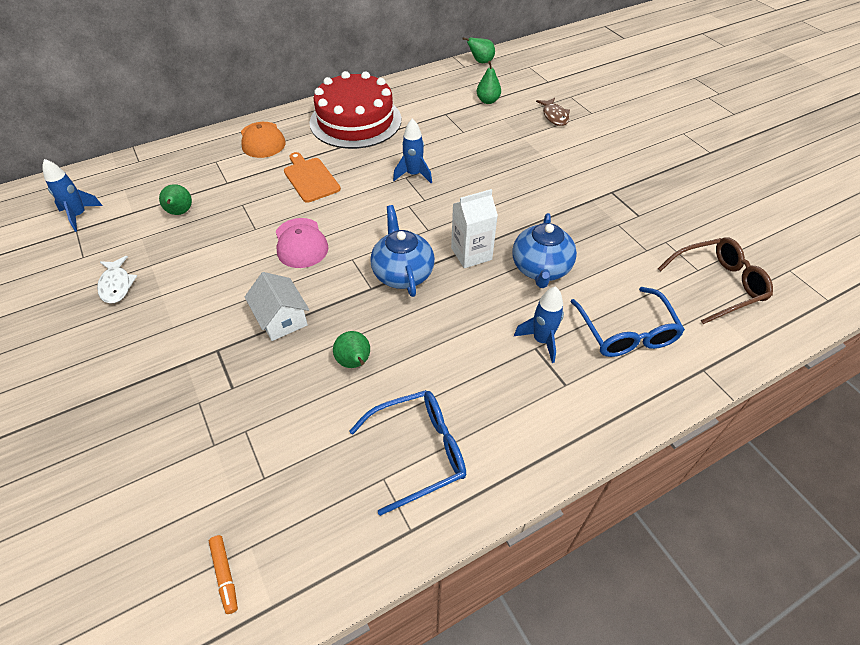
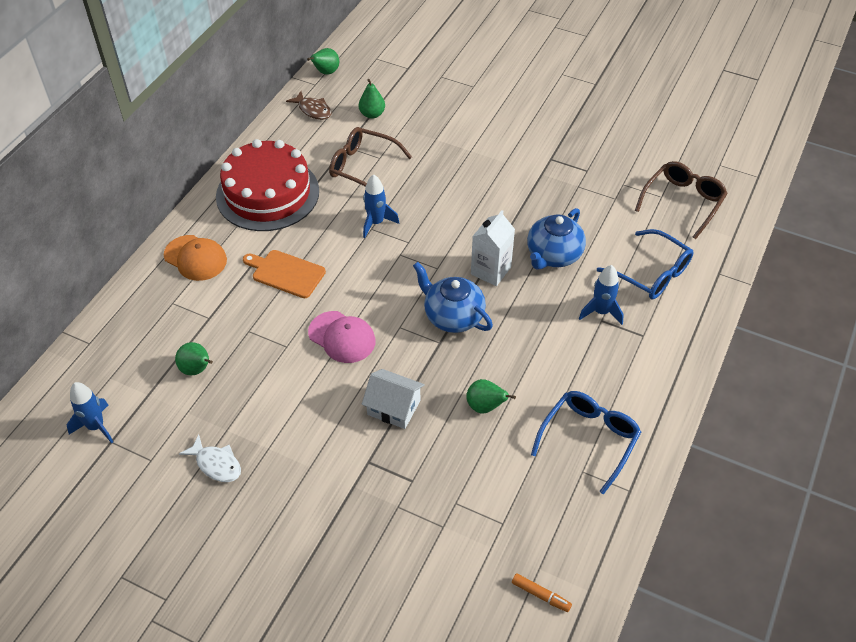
camera: 35 degrees left, 0 degrees up
blue teapot [512,213,577,288] -> blue teapot turned 60 degrees clockwise [527,208,586,270]
brown fish [536,98,570,126] -> brown fish moved to [286,91,332,120]
none -> brown glasses [329,127,412,196]

